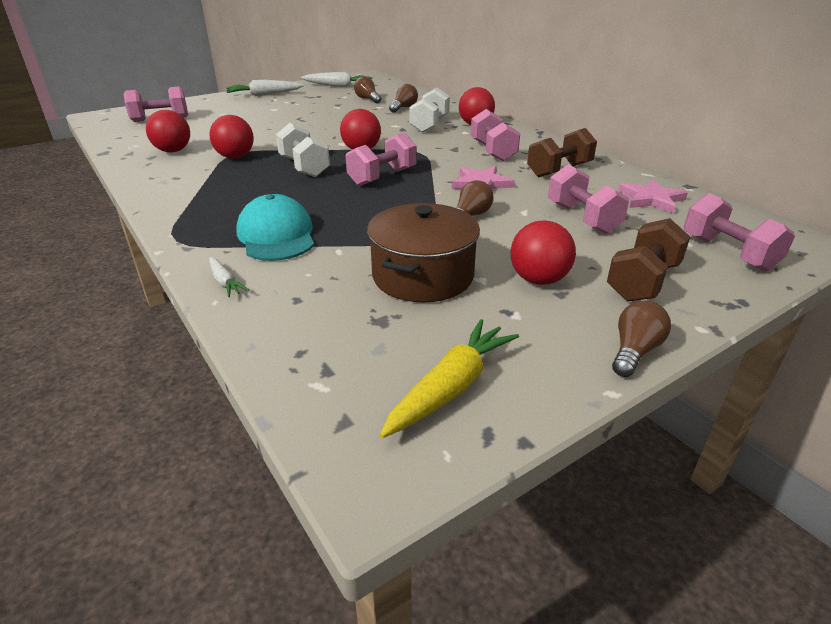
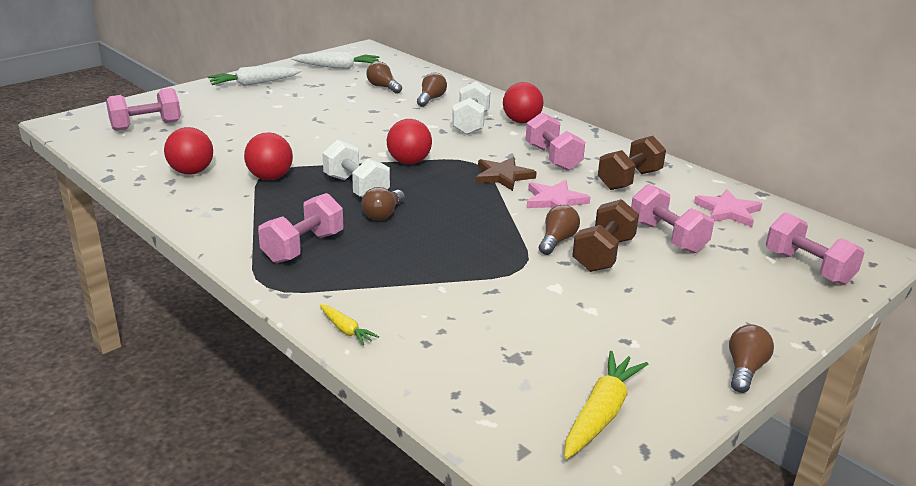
camera: 10 degrees left, 5 degrees down
white carrot [209,257,249,297] -> yellow carrot [320,304,379,346]
turquoise cap [236,194,314,261] -> none
pink dumbbell [346,132,417,186] -> pink dumbbell moved to [258,193,343,263]
brown pot [367,203,480,303] -> none
red ball [511,220,576,285] -> none
brown dumbbell [607,218,690,302] -> brown dumbbell moved to [572,199,639,272]
none -> brown light bulb [362,187,405,221]
none -> brown star [476,157,537,191]

